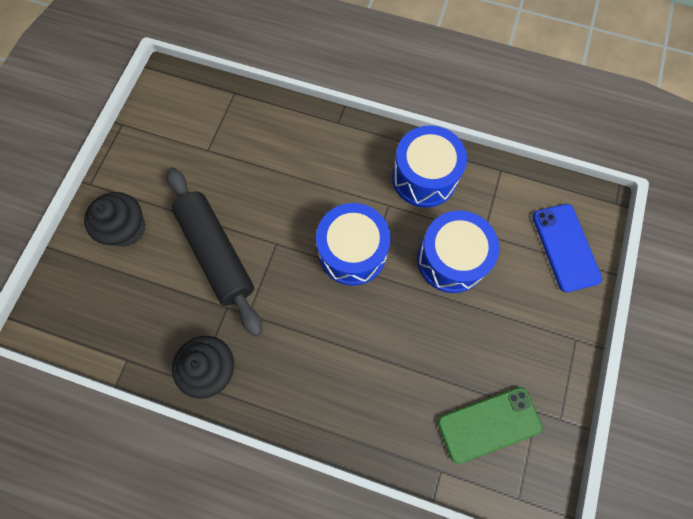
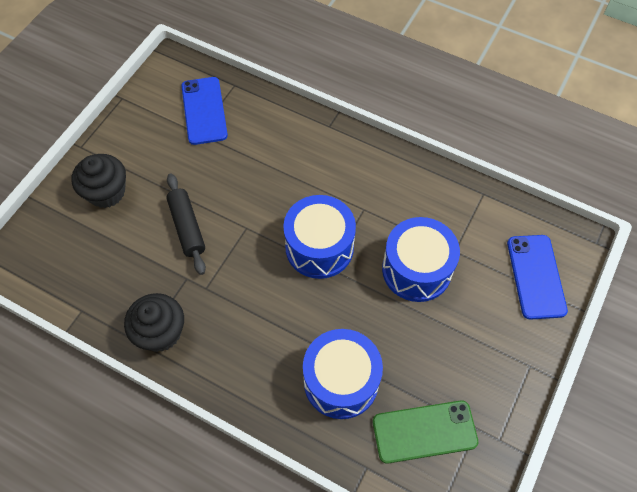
camera: 10 degrees right, 10 degrees down
black rolling pin [167,167,262,336] -> black rolling pin [166,173,206,275], size x0.62
blue drum [392,125,467,208] -> blue drum moved to [303,329,383,419]
none -> blue phone [181,77,228,145]

